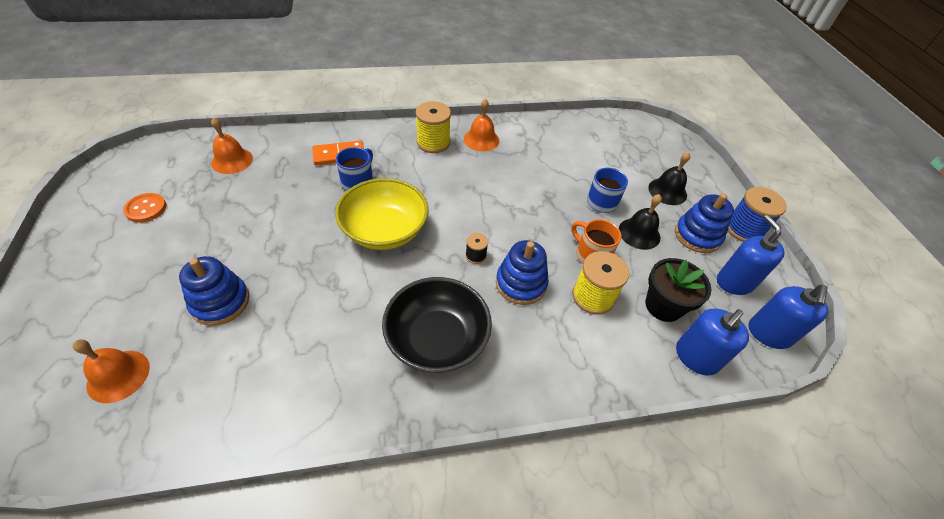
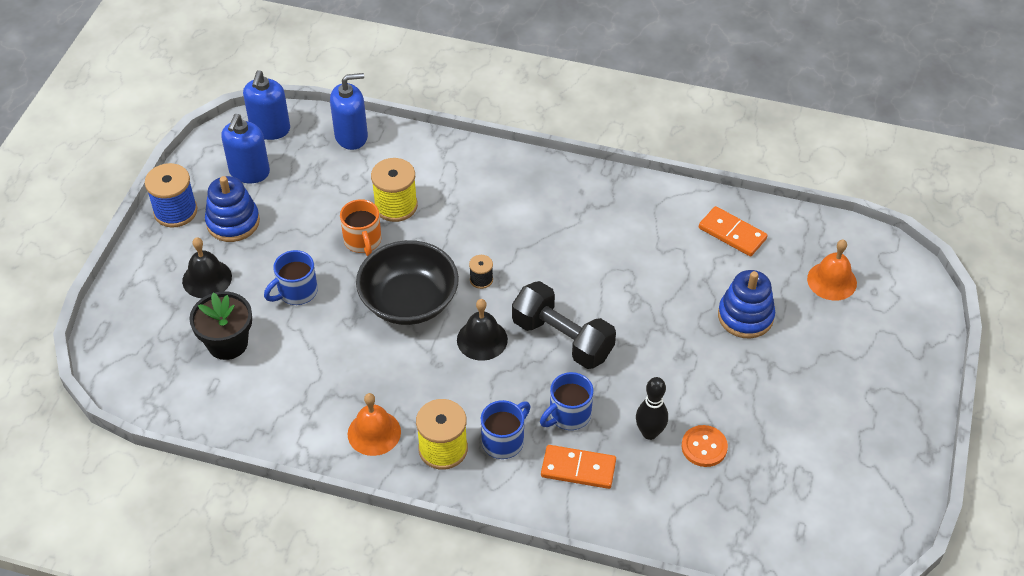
camera: 150 degrees left, 0 degrees up
orange button [123,193,167,223] -> orange button moved to [681,425,728,467]
orange bell [211,117,253,174] -> none
yellow bowl [335,178,429,250] -> black dumbbell [512,281,616,369]
black bowl [382,277,492,373] -> black bowl moved to [356,240,459,325]
blue stacking toy [496,240,549,305] -> none
black bell [619,194,662,250] -> black bell moved to [457,299,508,361]
black flower pot [645,258,711,322] -> black flower pot moved to [189,291,252,360]
blue soap dispenser [749,285,828,349] -> blue soap dispenser turned 135 degrees clockwise [243,70,290,140]
none -> blue mug [481,400,531,459]
none -> black bowling pin [636,377,668,440]
none -> orange domino [699,206,768,256]

